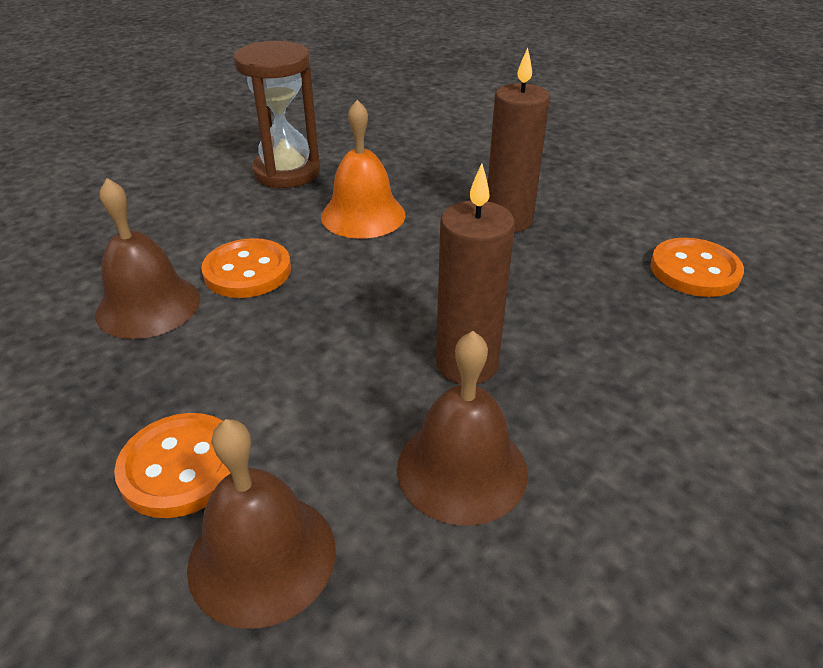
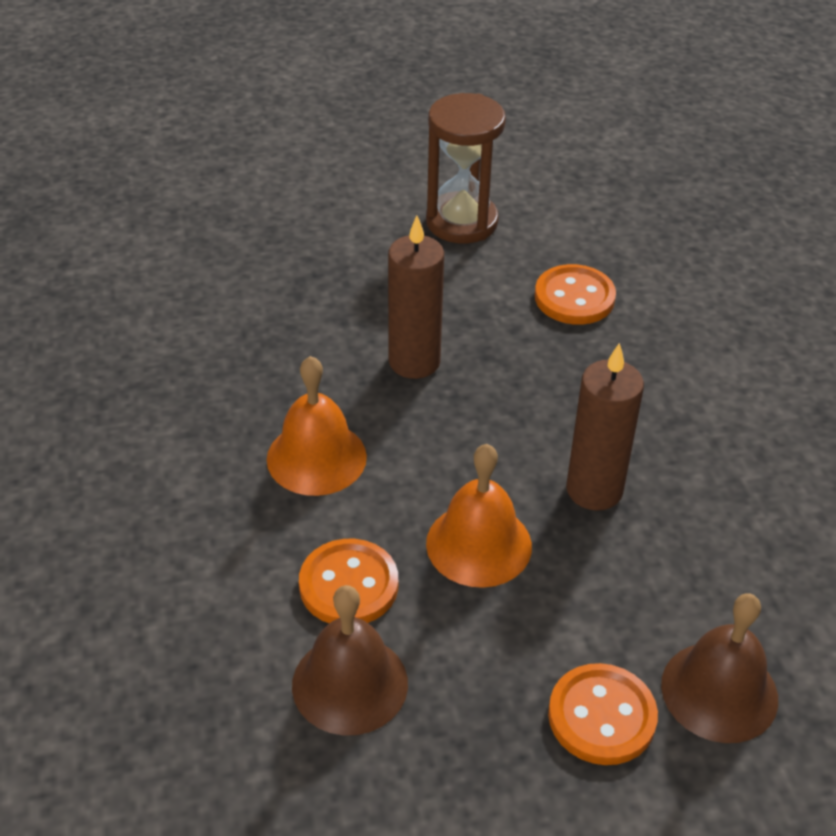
camera: 60 degrees left, 5 degrees up
brown hourglass [233,41,321,188] -> brown hourglass moved to [426,93,506,243]
brown bell [397,331,528,526] -> none
none -> orange bell [426,444,532,588]

